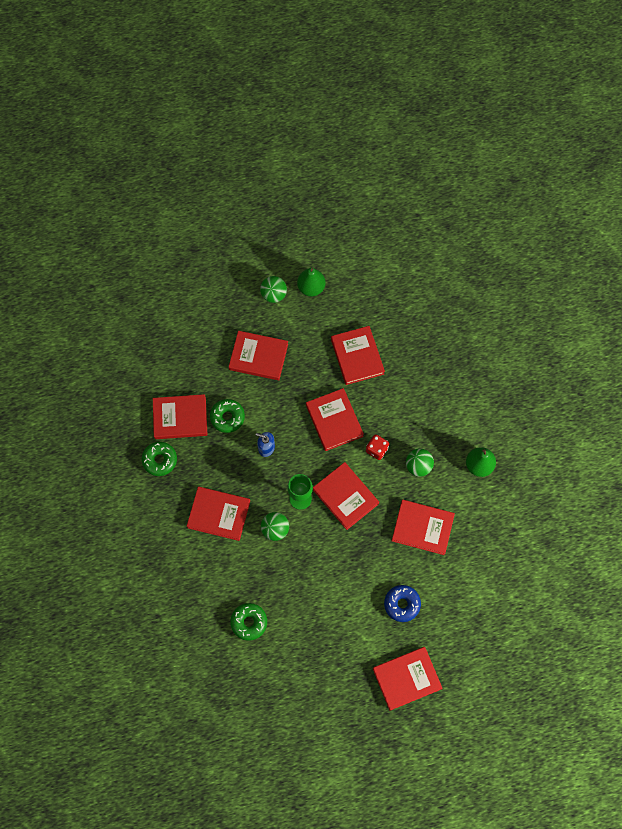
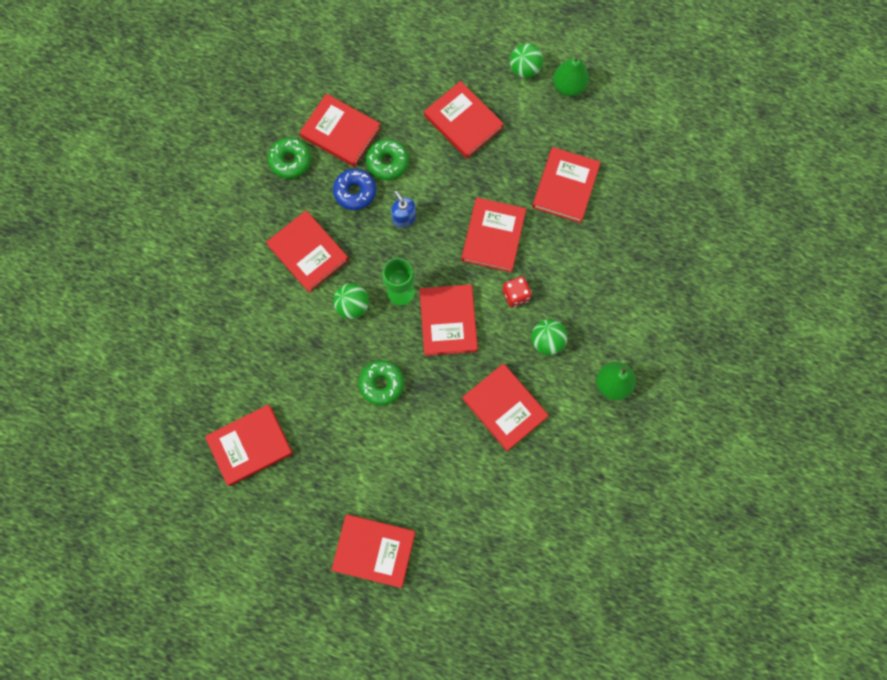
camera: 35 degrees right, 5 degrees up
green donut [230,603,267,641] -> green donut moved to [358,360,404,406]
blue donut [384,585,421,622] -> blue donut moved to [333,169,376,210]
none -> red book [205,405,293,486]

